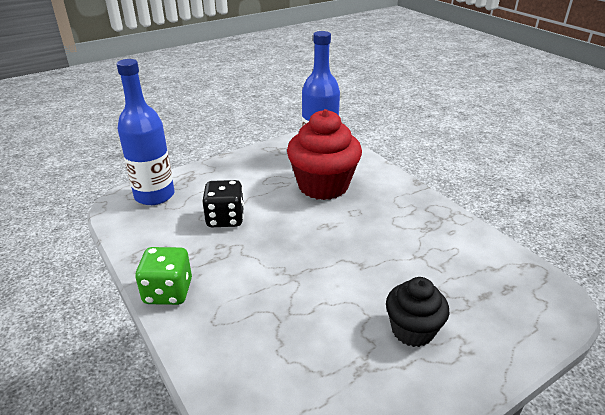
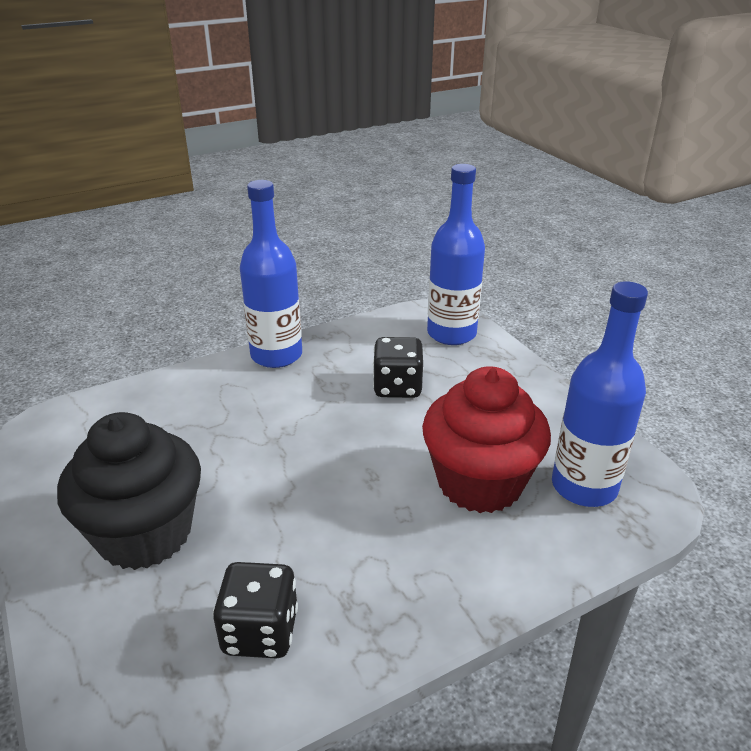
camera: 95 degrees right, 0 degrees up
green dice [135,247,192,305] -> blue bottle [240,180,302,368]
black cupcake [386,277,449,347] -> black cupcake [57,412,201,570], size x1.70
none -> black dice [213,562,298,659]

